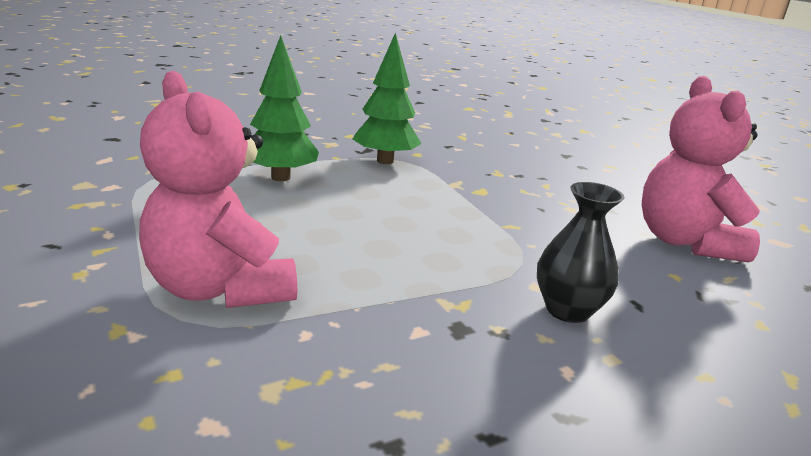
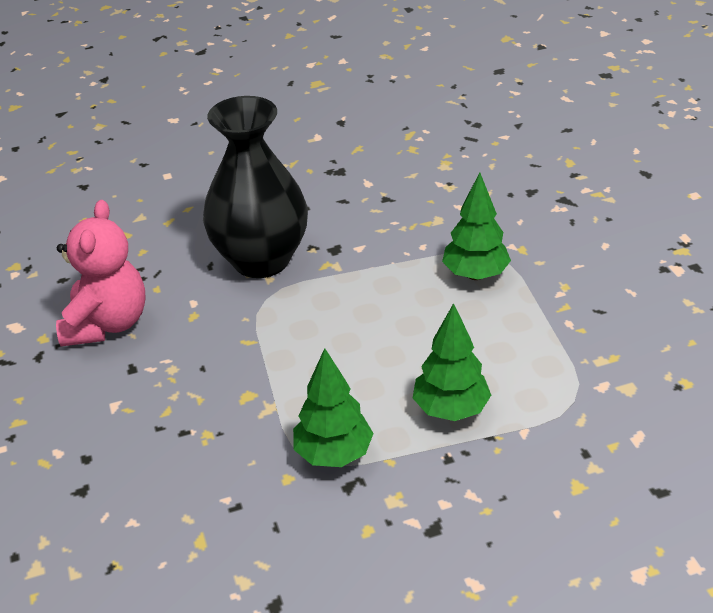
camera: 165 degrees left, 15 degrees up
pink teddy bear [139,71,297,308] -> green tree [442,172,511,280]
black vase [537,182,625,323] -> black vase [203,96,308,278], size x2.10

